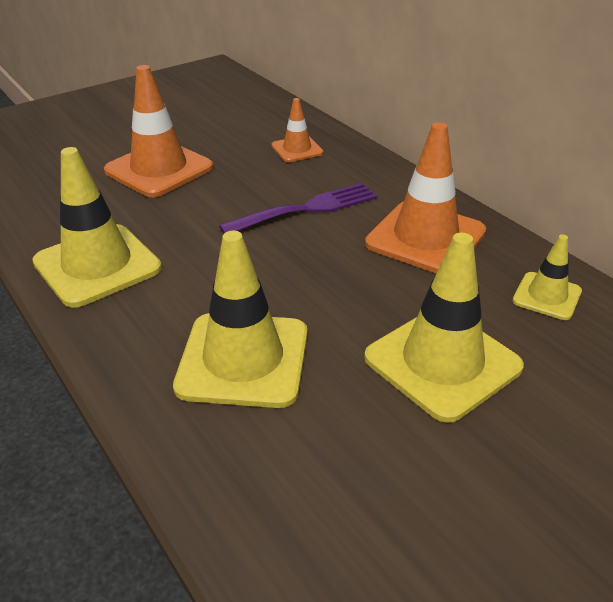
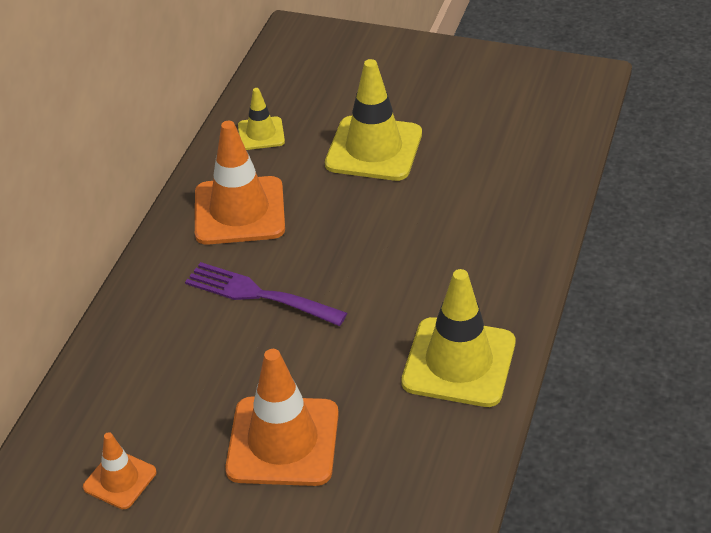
camera: 125 degrees left, 5 degrees up
yellow traffic cone [173,231,307,408] -> none
orange traffic cone [271,98,323,162] -> orange traffic cone moved to [83,432,156,509]

